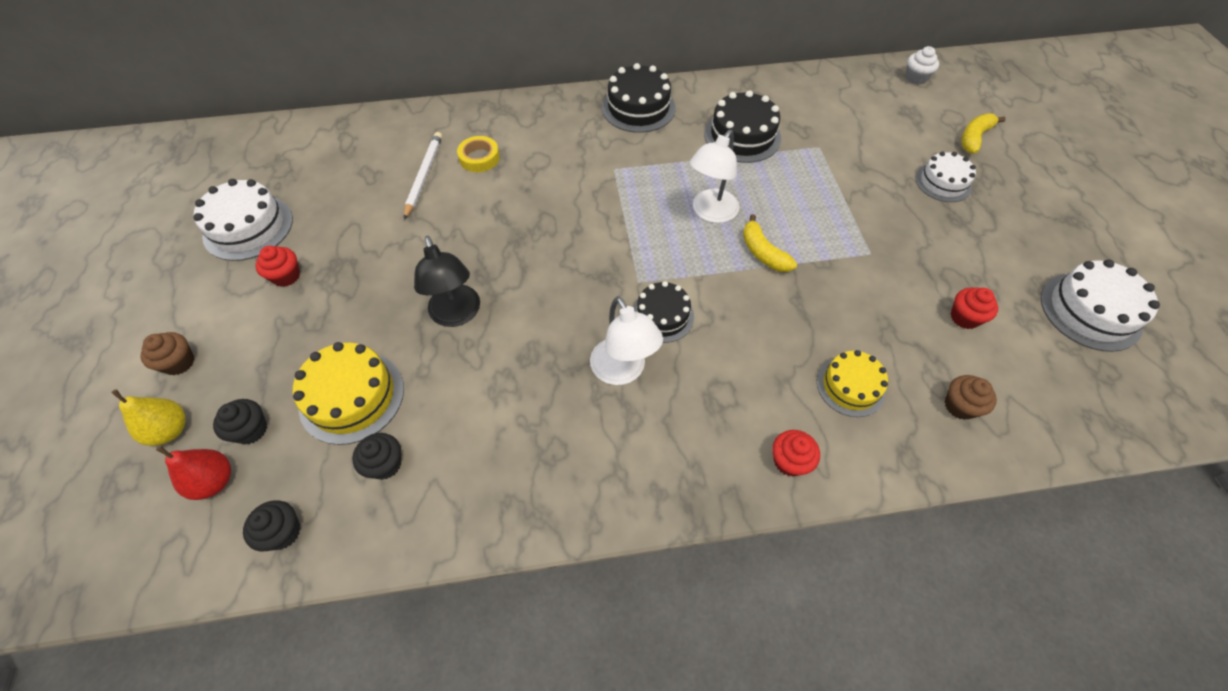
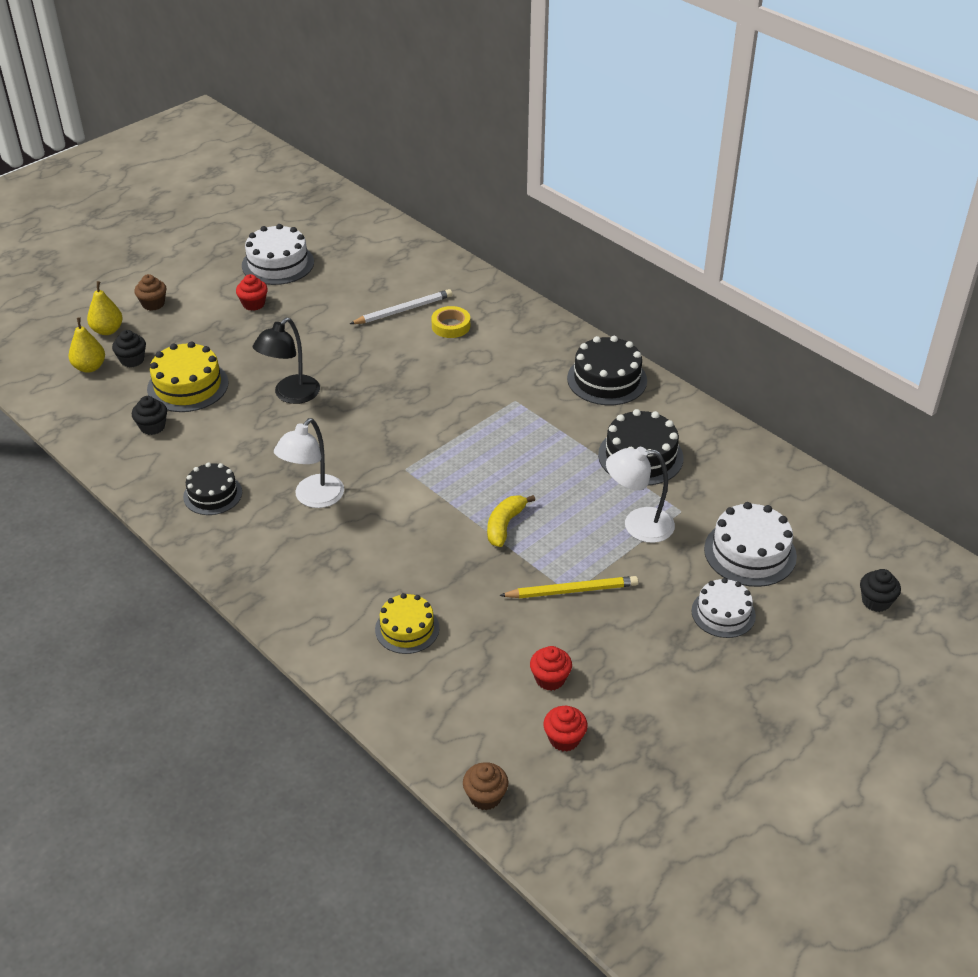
camera: 55 degrees right, 15 degrees down
red pear [156,446,231,500] -> yellow pear [69,317,105,373]
black cupcake [243,501,300,551] -> black cupcake moved to [860,569,901,612]
black cake [633,281,694,343] -> black cake moved to [183,462,242,515]
white lamp [690,130,739,223] -> white lamp moved to [606,447,675,543]
red cupcake [772,430,820,477] -> red cupcake moved to [543,706,588,752]
white cupcake [905,46,939,85] -> none
brown cupcake [945,375,997,420] -> brown cupcake moved to [463,762,508,810]
yellow banana [961,113,1006,153] -> none
white cake [1041,259,1160,352] -> white cake moved to [704,502,797,587]
none -> yellow pencil [499,576,638,598]

